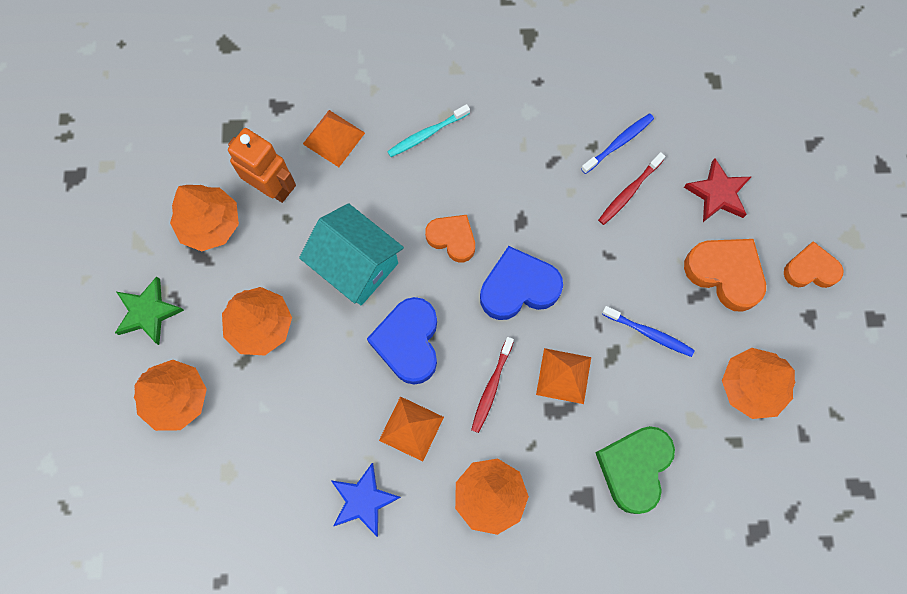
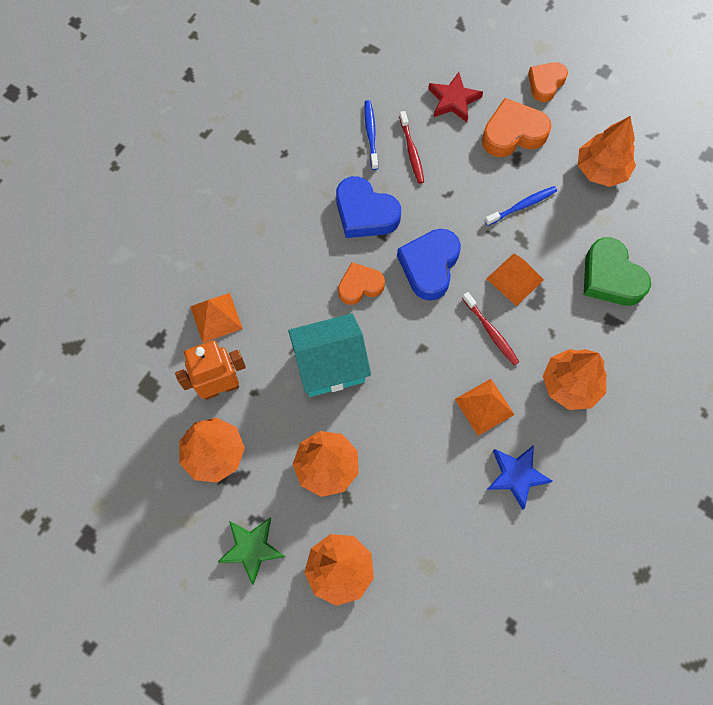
camera: 55 degrees left, 5 degrees down
blue heart [367,297,437,385] -> blue heart moved to [336,177,401,238]
turquoise toothbrush [387,104,470,157] -> none

